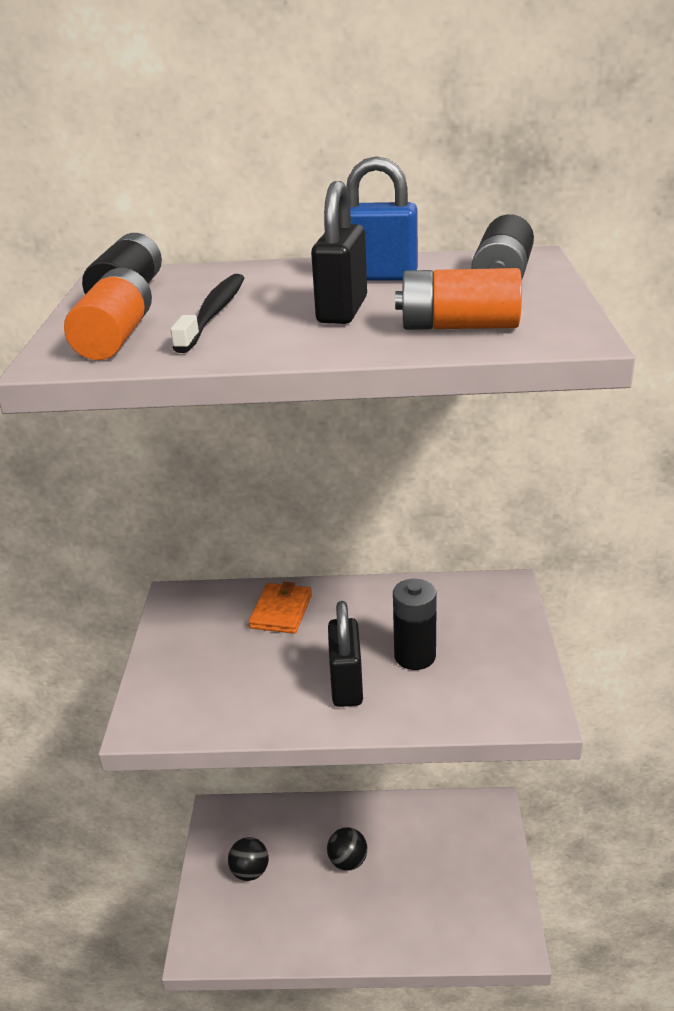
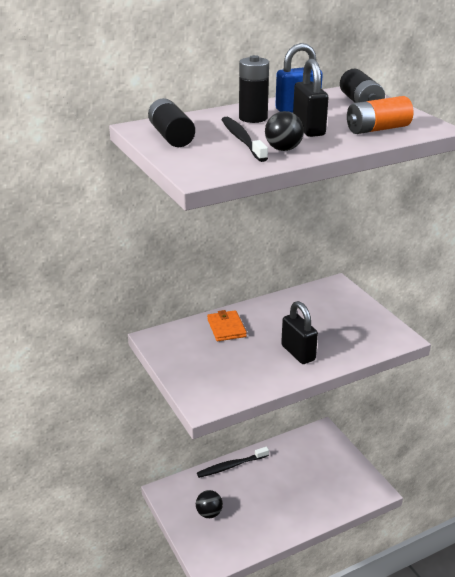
camera: 30 degrees left, 0 degrees up
orange battery [64,268,152,360] -> none
black ball [327,827,367,871] -> black ball moved to [265,111,304,151]
black battery [393,579,437,670] -> black battery moved to [239,55,269,123]
none -> black toothbrush [197,447,269,478]

